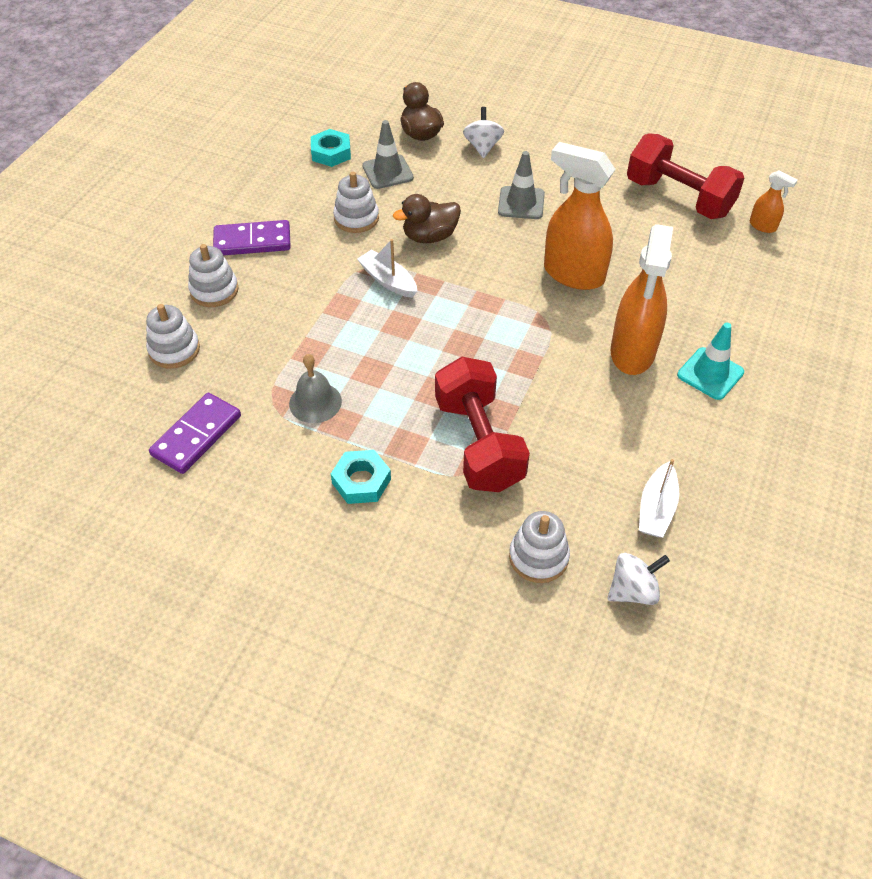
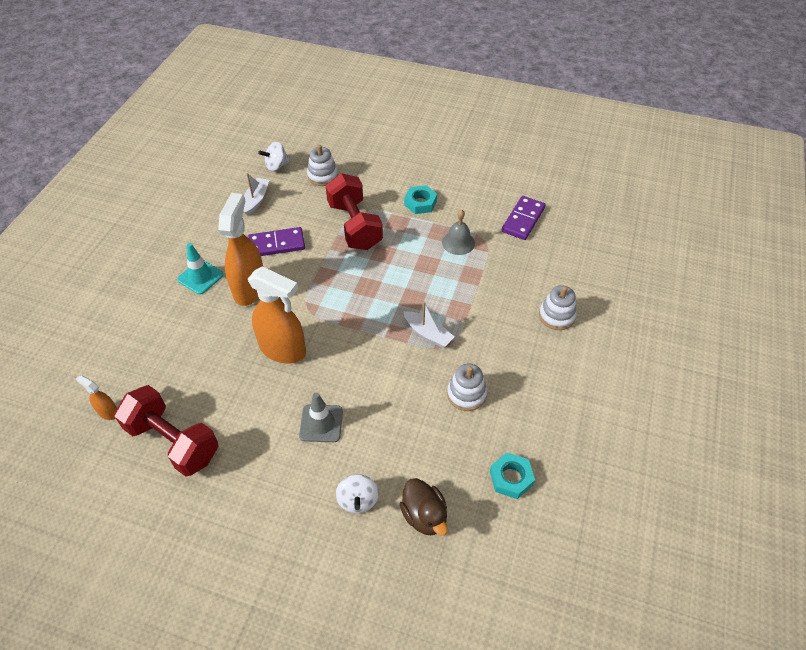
camera: 175 degrees right, 0 degrees up
white stacking toy [146,304,200,369] -> none
purple domino [213,220,291,255] -> purple domino moved to [248,227,305,256]
grey traffic cone [362,120,414,189] -> none
brown duck [393,194,461,243] -> none

